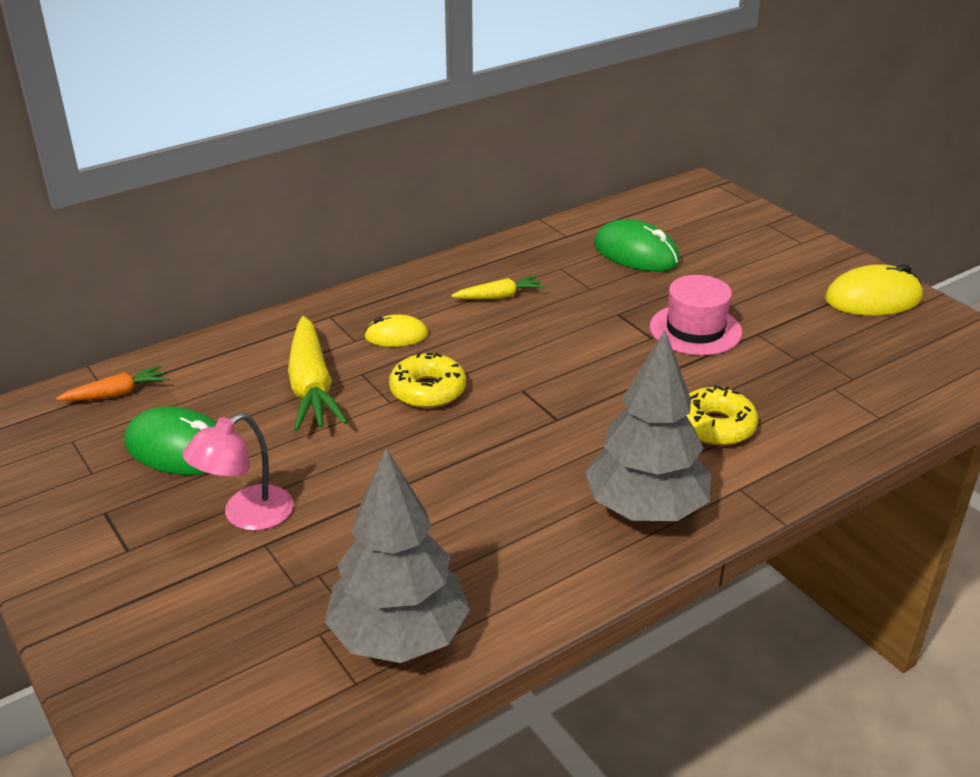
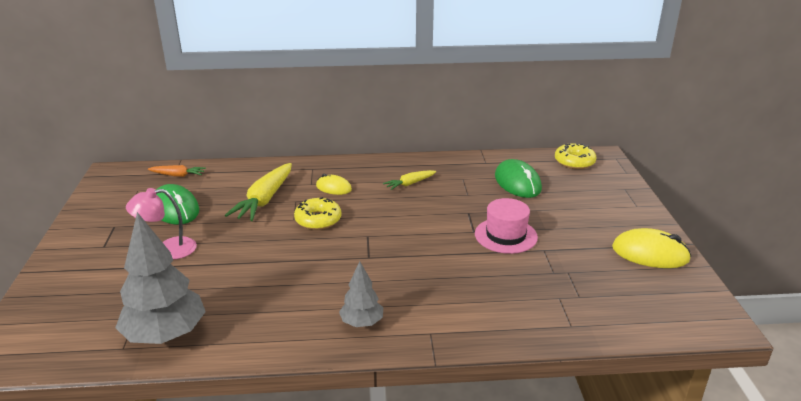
camera: 30 degrees right, 5 degrees down
yellow carrot [451,275,544,299] -> yellow carrot turned 135 degrees clockwise [383,170,436,190]
grey tree [585,330,711,521] -> grey tree [339,261,383,327], size x0.54
yellow donut [686,385,758,446] -> yellow donut moved to [555,143,596,169]

